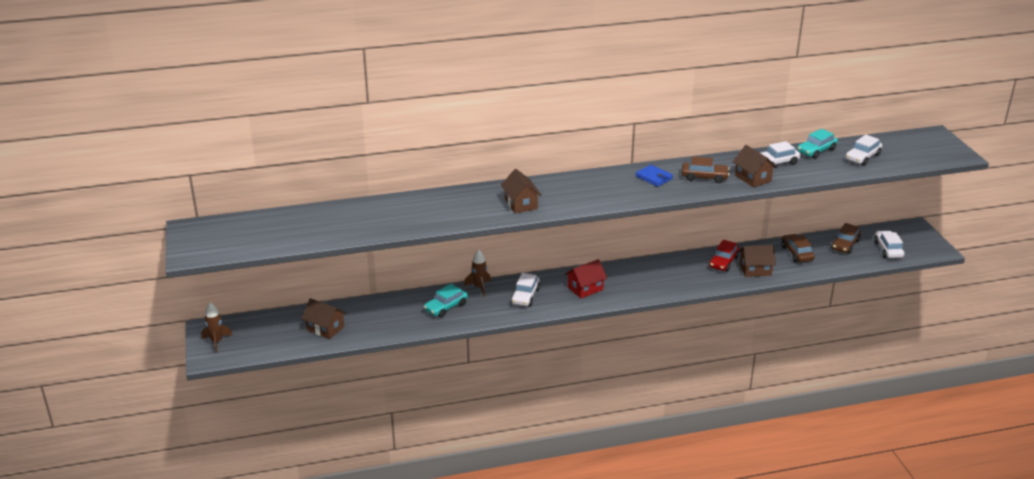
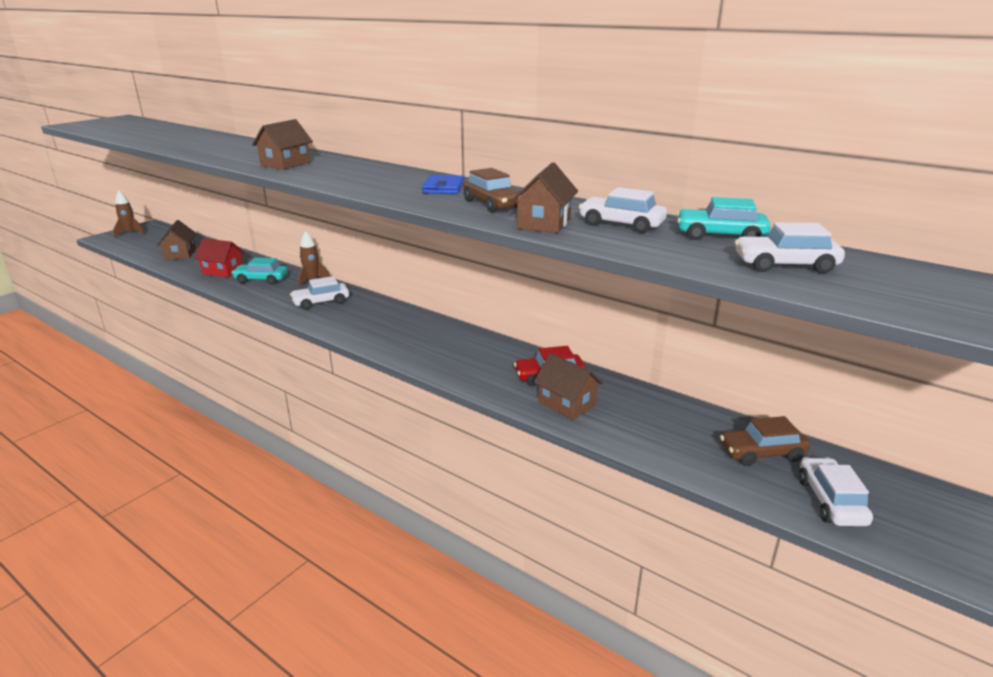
camera: 50 degrees right, 5 degrees down
red house [565,259,607,298] -> red house moved to [195,238,244,277]
brown car [781,234,815,262] -> none
white car [874,230,905,258] -> white car turned 45 degrees counterclockwise [799,457,873,526]

